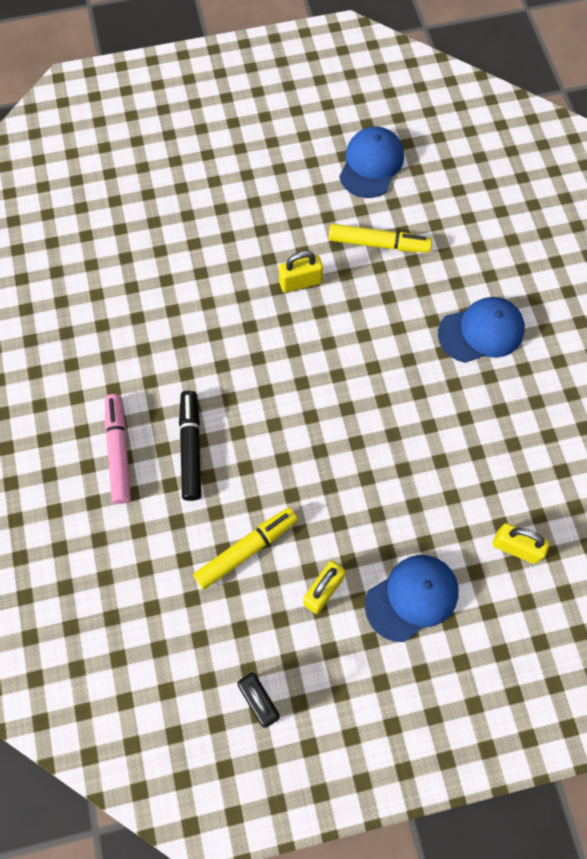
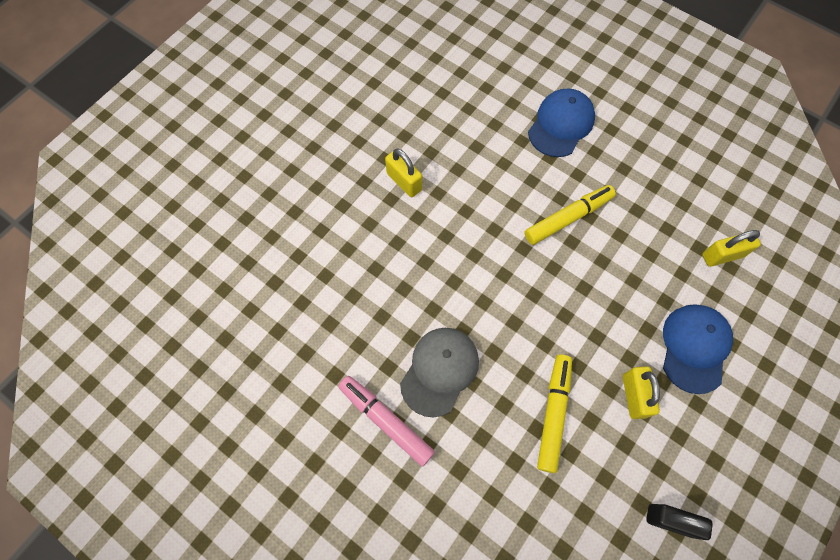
camera: 40 degrees left, 0 degrees up
black marker [179,391,201,501] -> grey cap [400,328,479,417]
yellow padlock [279,251,323,293] -> yellow padlock turned 75 degrees counterclockwise [385,148,422,197]
yellow marker [328,224,432,253] -> yellow marker moved to [524,185,616,245]
blue cap [339,126,404,198] -> none

